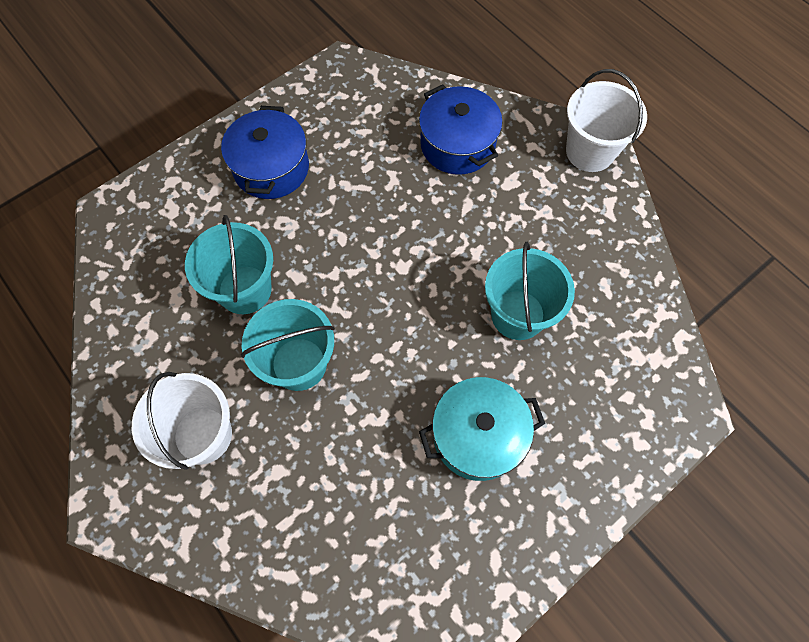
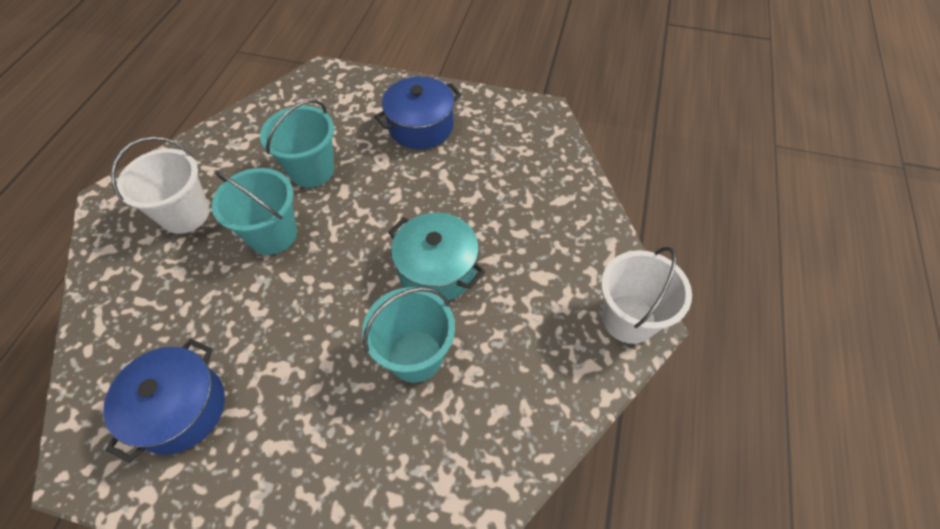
camera: 55 degrees right, 10 degrees down
blue pot [419,84,503,175] -> blue pot moved to [103,339,225,463]
turquoise pot [419,377,545,481] -> turquoise pot moved to [388,213,485,301]

